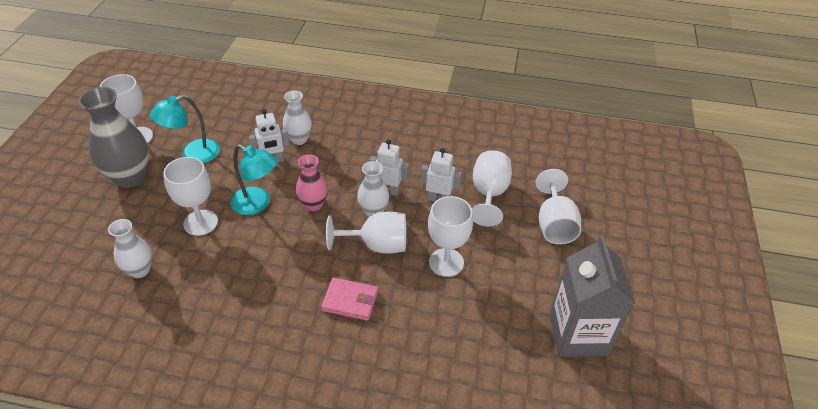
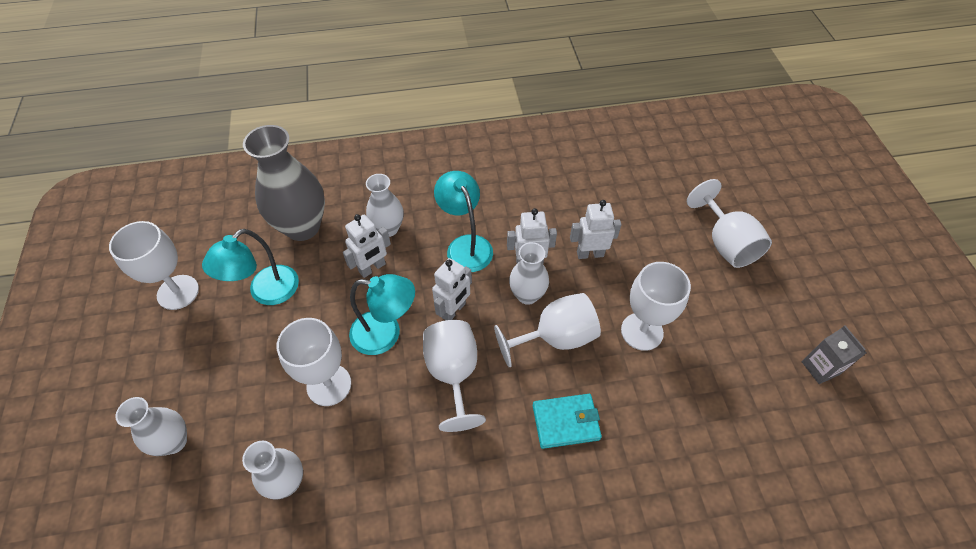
camera: 20 degrees left, 10 degrees up
grey vase [78,87,149,188] -> grey vase moved to [243,125,325,241]
pink vase [296,154,328,211] -> white robot [432,258,472,320]
pink wallet [321,278,378,321] -> turquoise wallet [533,394,602,449]
white goblet [472,150,512,226] -> white goblet moved to [423,320,486,432]
grey carton [549,235,635,357] -> grey carton [802,325,867,384], size x0.47
none -> white vase [116,397,187,456]
none -> turquoise lamp [434,171,493,272]

